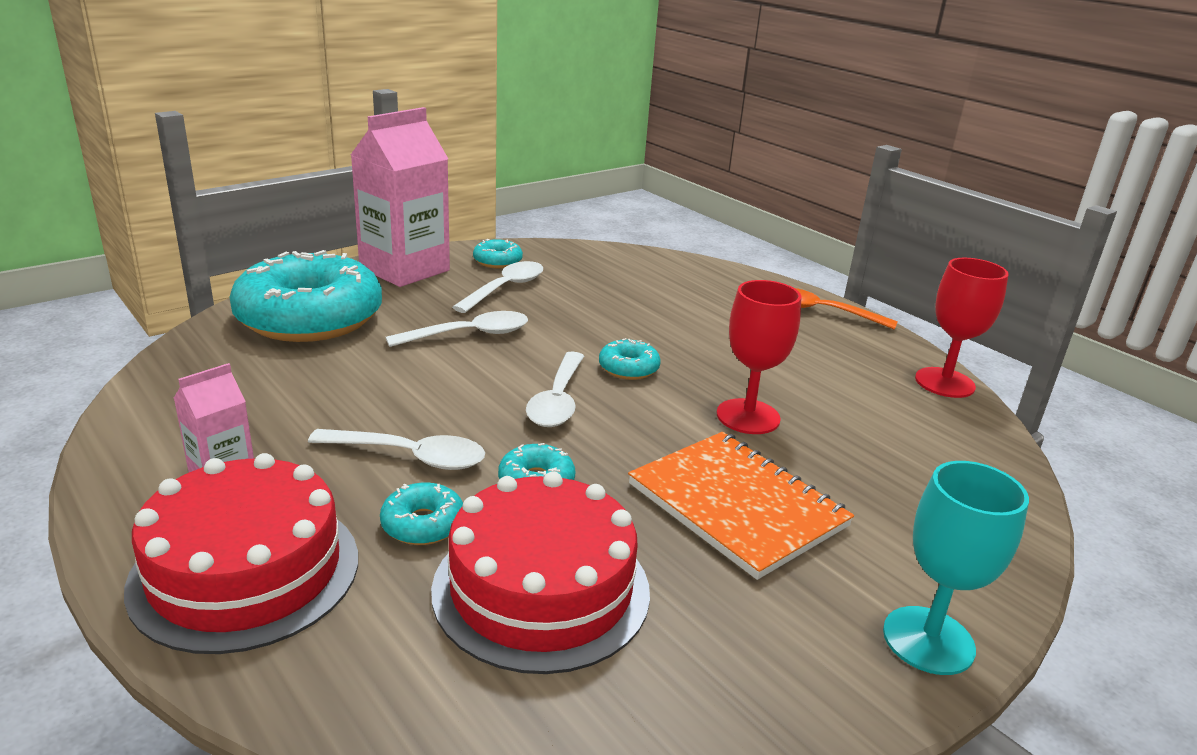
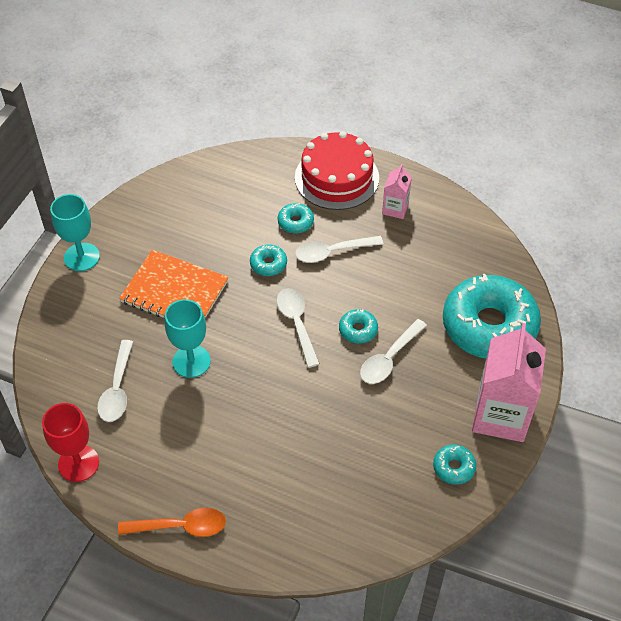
camera: 155 degrees right, 25 degrees up
red cake [431,471,650,674] -> none
white spoon [452,261,543,313] -> white spoon moved to [97,340,133,422]
turquoise donut [599,338,661,380] -> turquoise donut moved to [339,309,378,344]
red goblet [717,280,802,434] -> turquoise goblet [165,299,211,378]

